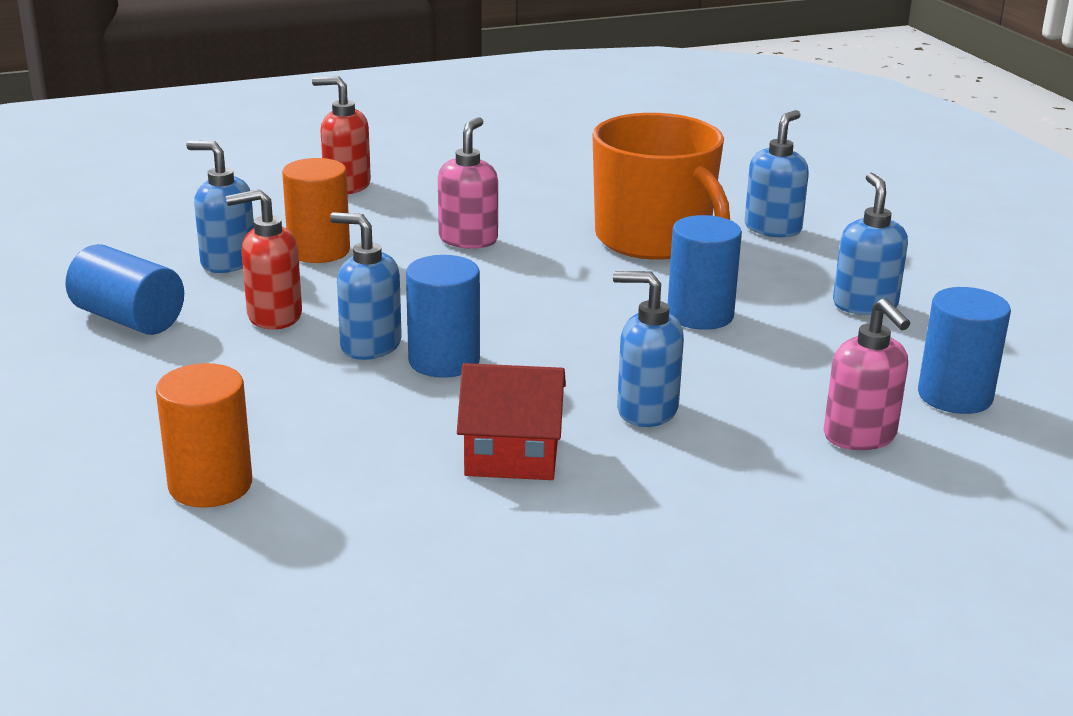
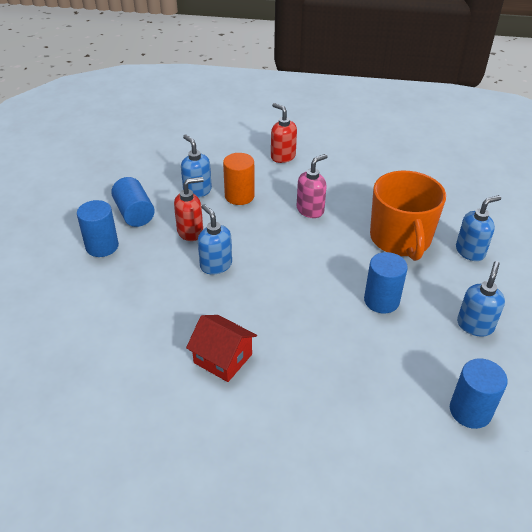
camera: 30 degrees right, 15 degrees up
orange cylinder [156,363,252,508] -> none
red soap dispenser [226,189,302,330] -> red soap dispenser turned 135 degrees clockwise [174,177,204,241]
blue cylinder [406,255,480,378] -> blue cylinder moved to [77,200,119,257]
blue soap dispenser [613,271,684,427] -> none
pink soap dispenser [823,298,910,450] -> none

